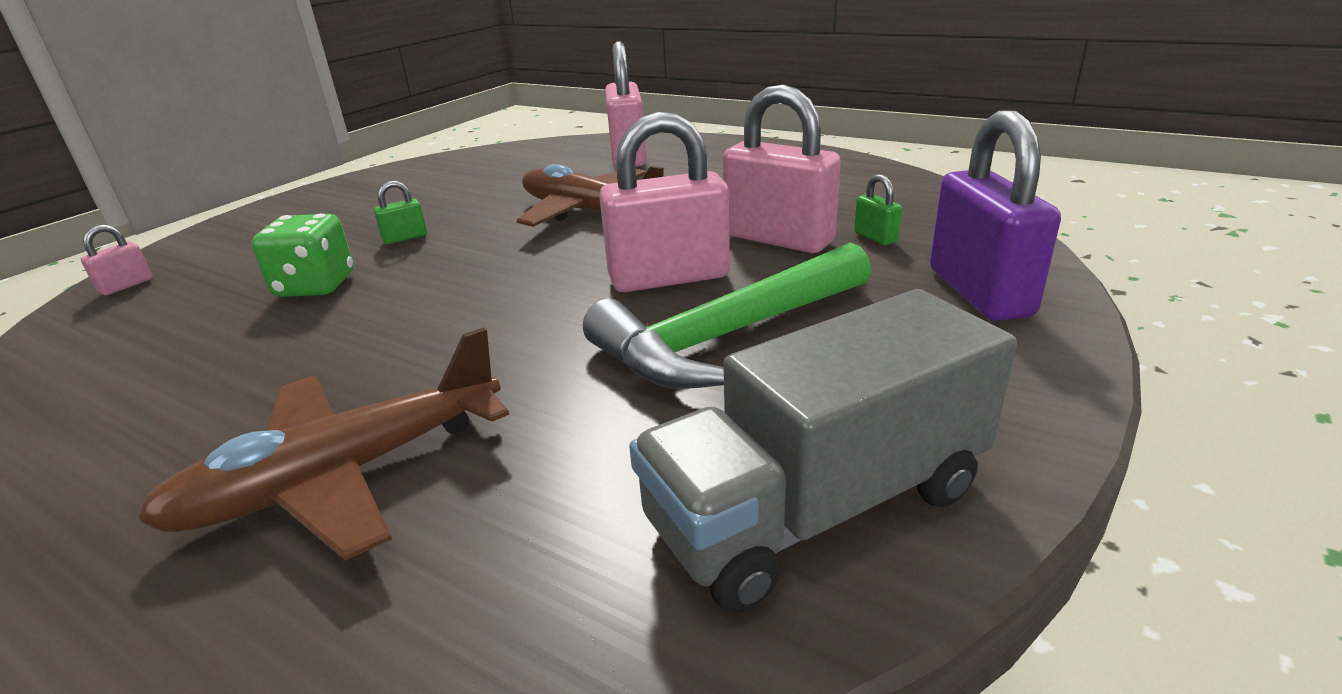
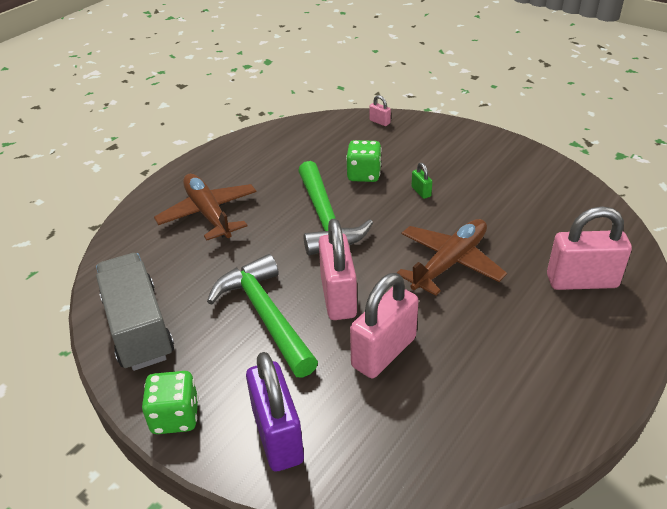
camera: 95 degrees right, 10 degrees up
green padlock [854,174,902,245] -> none
purple padlock [930,110,1061,321] -> purple padlock turned 75 degrees clockwise [246,352,304,471]
none -> green dice [142,371,199,434]
none -> green hammer [298,161,373,256]

